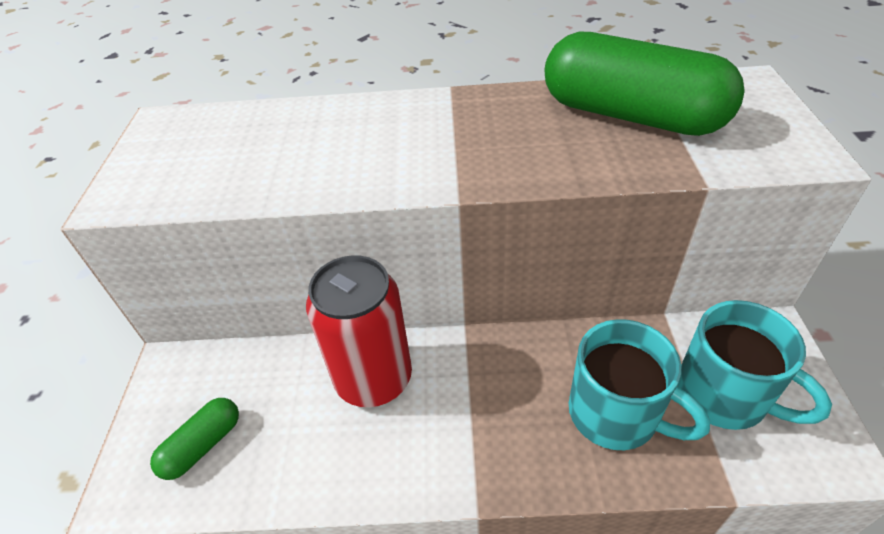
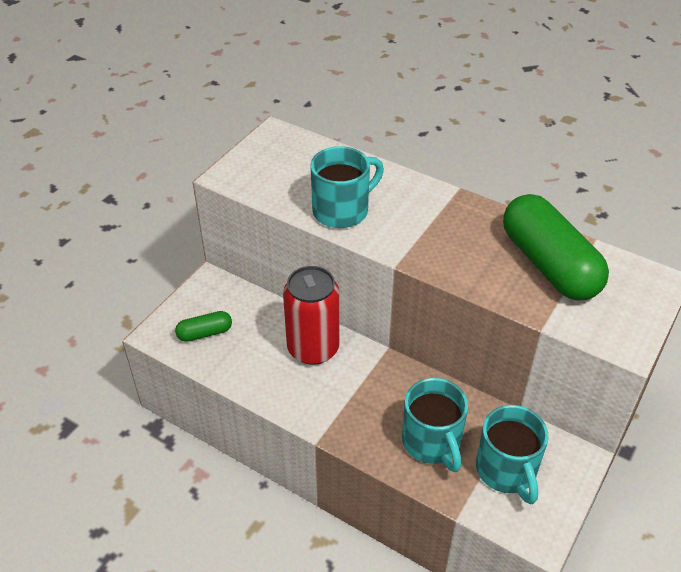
camera: 30 degrees right, 0 degrees up
none -> turquoise mug [310,146,384,228]

